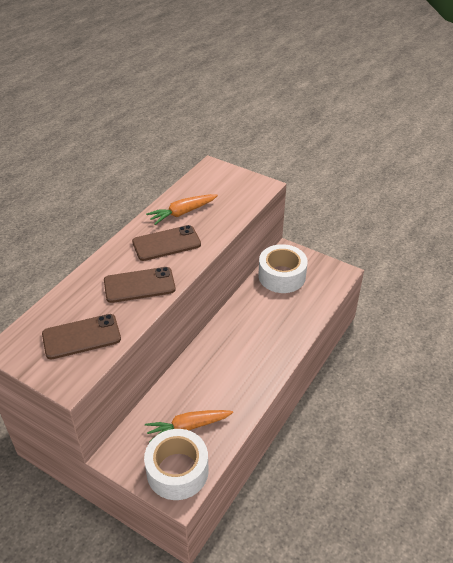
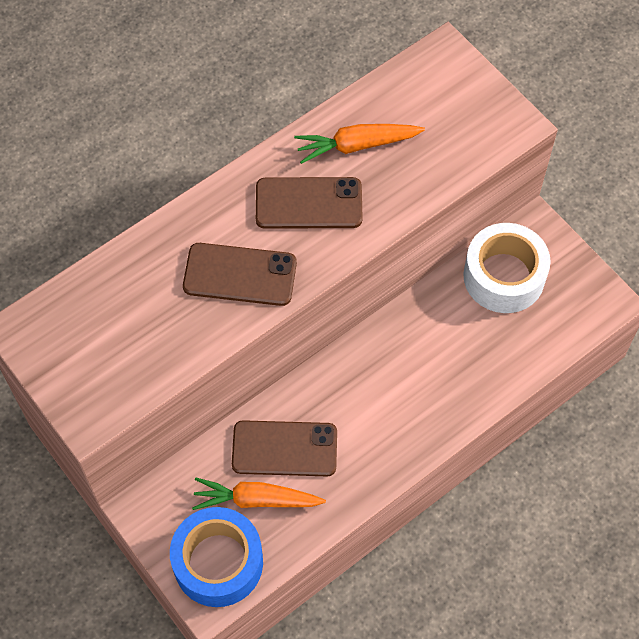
camera: 20 degrees right, 20 degrees up
brown phone [42,314,121,359] -> brown phone moved to [232,420,337,476]
white tape [144,429,209,500] -> blue tape [170,507,263,607]

